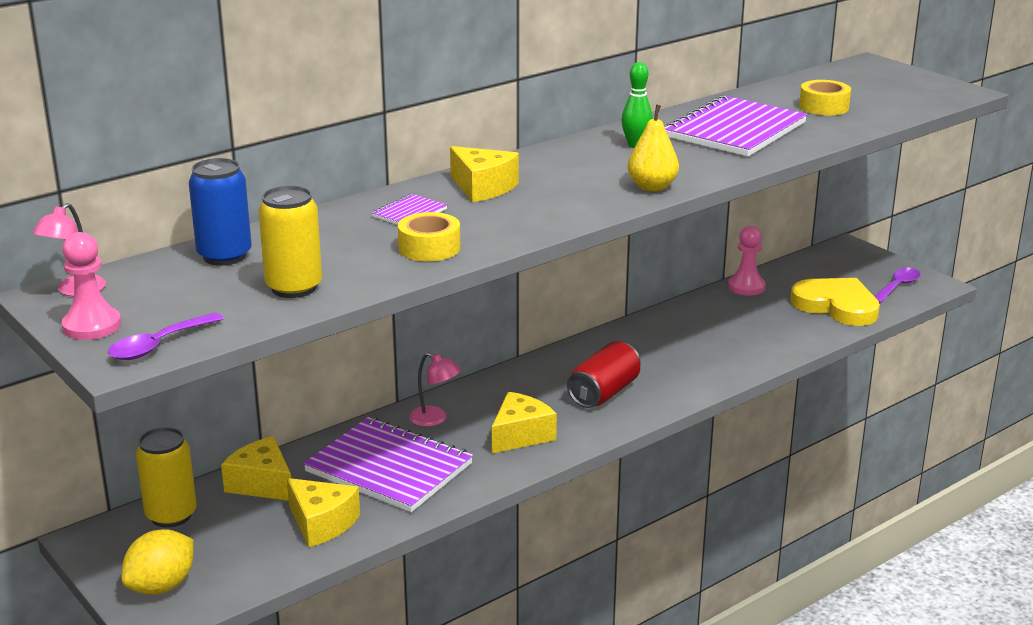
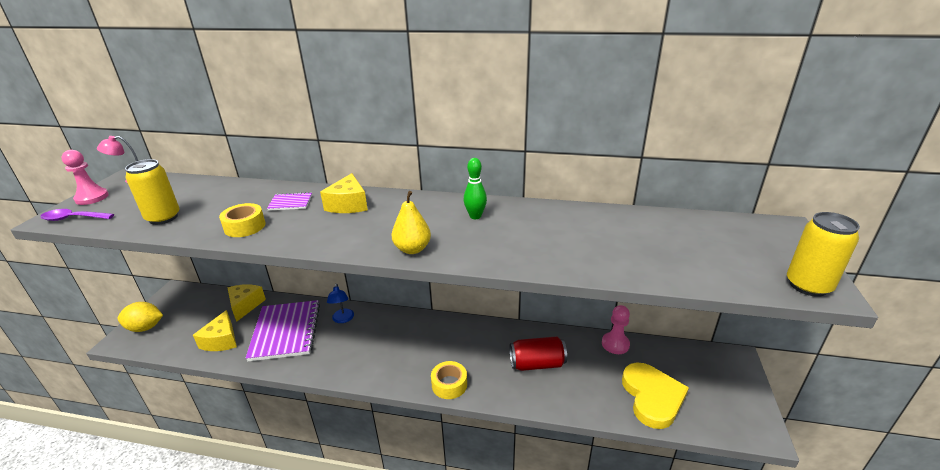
camera: 50 degrees right, 5 degrees up
yellow can [136,427,197,528] -> yellow can moved to [787,212,860,297]
blue can [189,158,252,266] -> none
pink lamp [409,353,461,427] -> blue lamp [327,283,354,323]
yellow cheese [492,392,557,454] -> none
red can [567,341,641,408] -> red can moved to [509,336,567,371]
purple notebook [664,95,807,156] -> none
yellow tape [799,80,851,115] -> yellow tape moved to [431,361,467,399]
purple spoon [874,268,920,303] -> none

